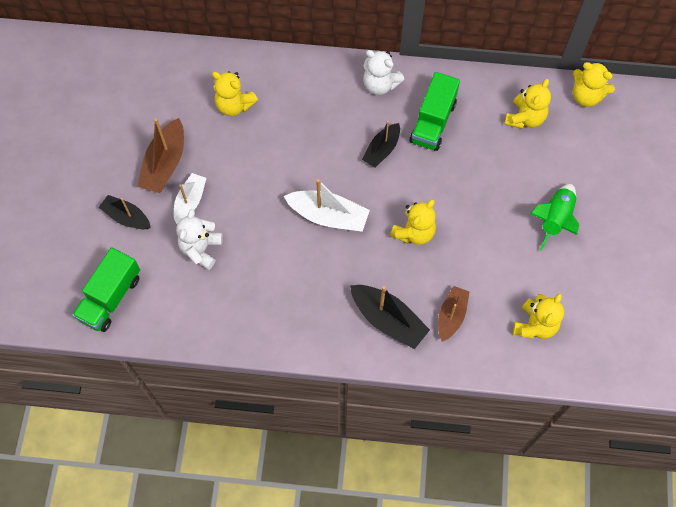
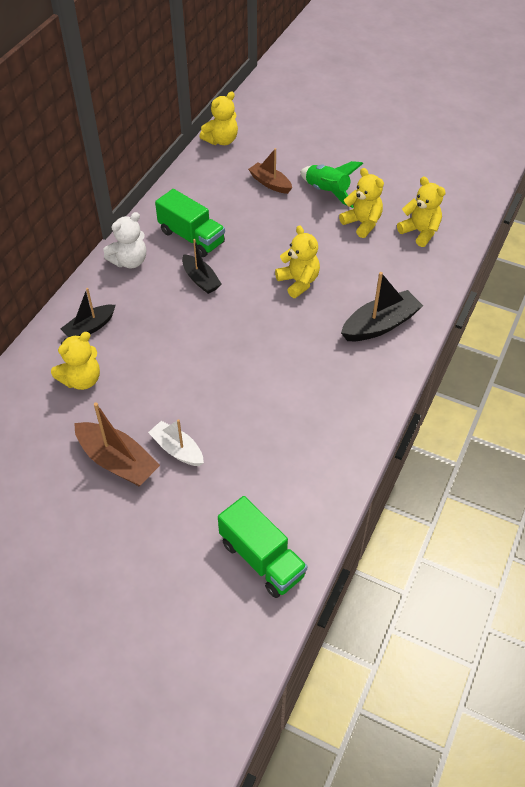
camera: 70 degrees left, 15 degrees down
black boat [99,195,151,229] -> black boat moved to [60,288,116,337]
white teddy bear [176,209,223,270] -> none
white boat [284,179,370,232] -> none
brown boat [438,286,469,342] -> brown boat moved to [248,148,292,194]
yellow teddy bear [504,79,551,129] -> yellow teddy bear moved to [339,168,384,238]

